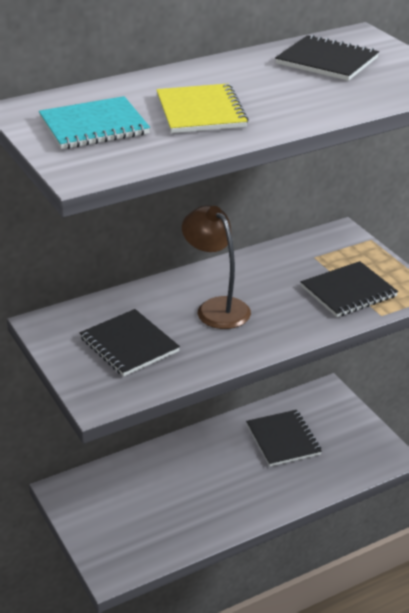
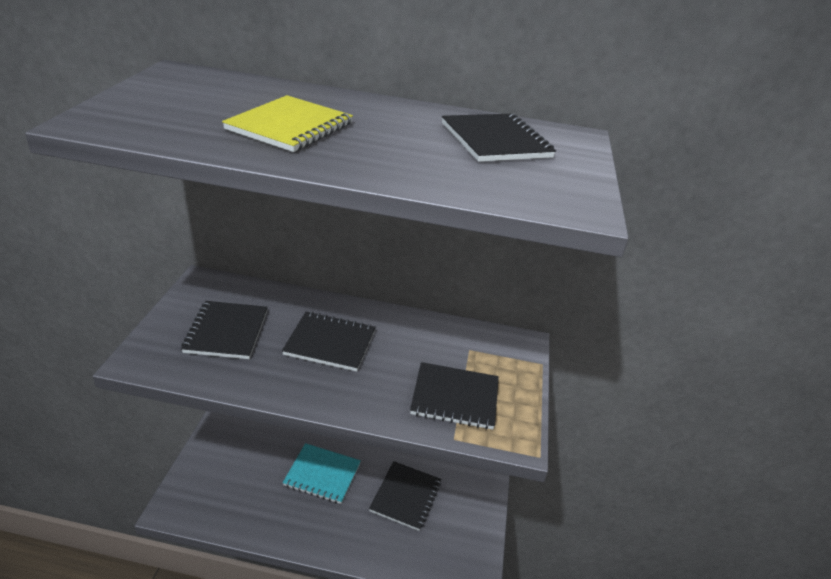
camera: 35 degrees right, 0 degrees up
turquoise notebook [39,96,150,149] -> turquoise notebook moved to [283,443,361,504]
brown lamp [182,205,251,329] -> black notebook [282,311,376,372]

